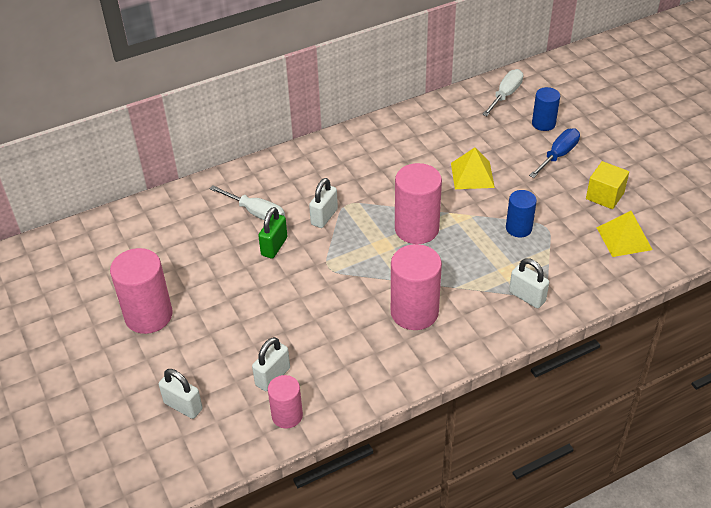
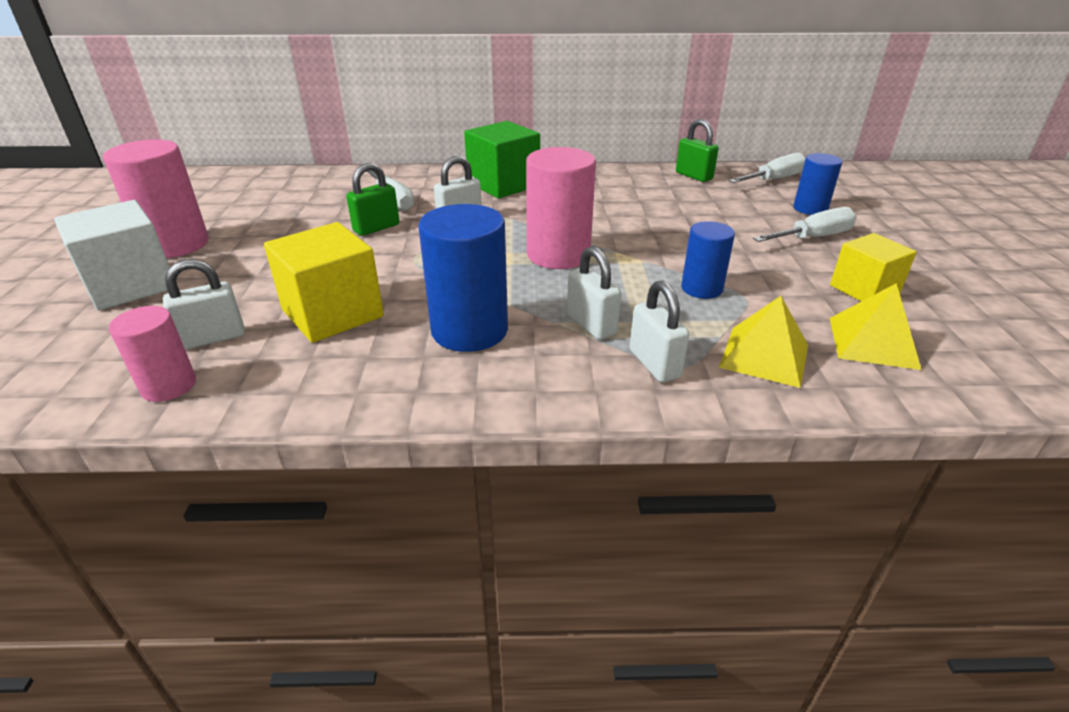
camera: 25 degrees right, 10 degrees down
white padlock [159,369,203,419] -> white padlock moved to [567,246,621,340]
pink cylinder [391,244,442,330] -> blue cylinder [418,204,508,352]
yellow pyramid [451,148,495,189] -> yellow pyramid moved to [719,296,808,388]
blue screwdriver [529,128,580,178] -> white screwdriver [753,207,857,242]
none -> white cube [54,200,170,310]
none -> yellow cube [264,222,384,343]
none -> green cube [464,121,540,198]
none -> green padlock [676,119,719,182]

